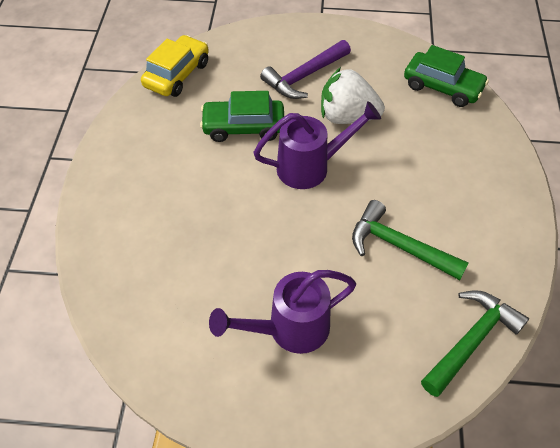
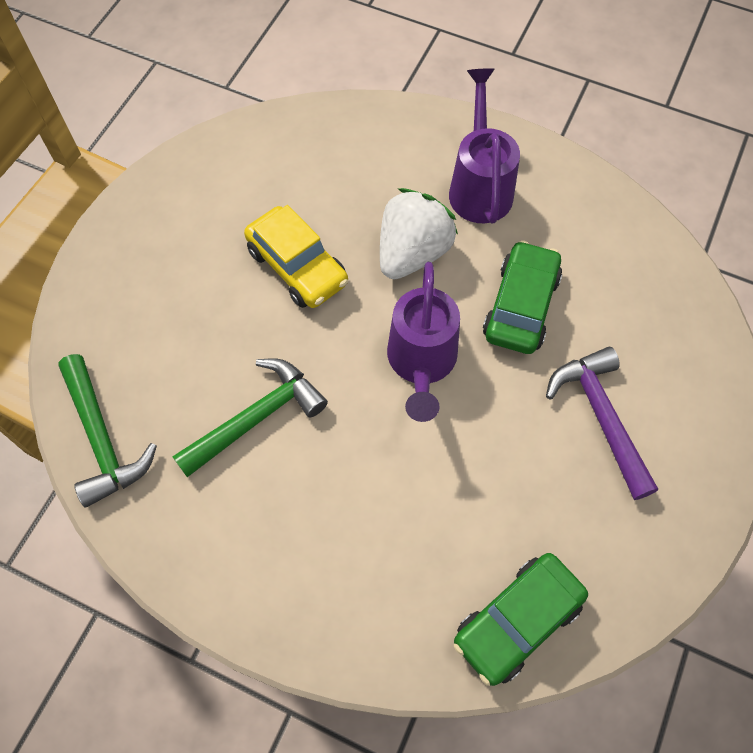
camera: 110 degrees right, 10 degrees up
yellow car [141,35,209,97] -> yellow car moved to [244,205,348,308]
purple watering can [209,270,356,354] -> purple watering can moved to [449,68,520,223]
white strawberry [321,67,385,124] -> white strawberry moved to [380,188,458,280]

